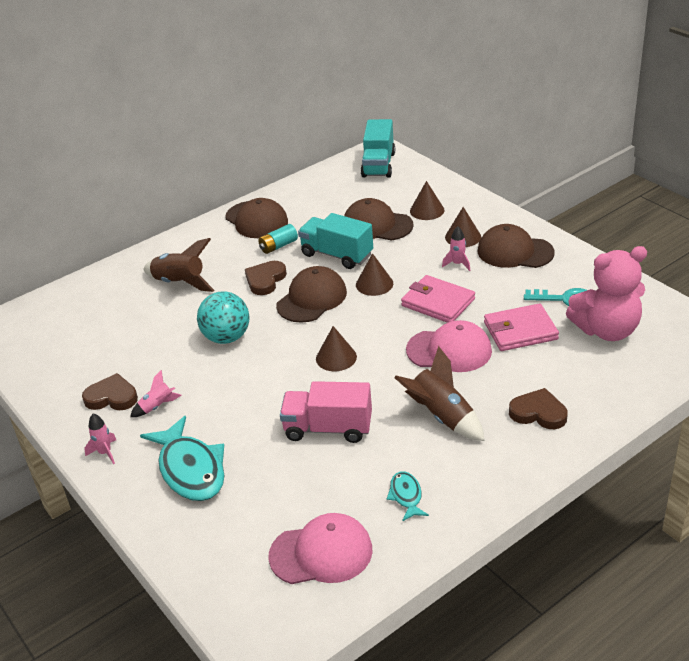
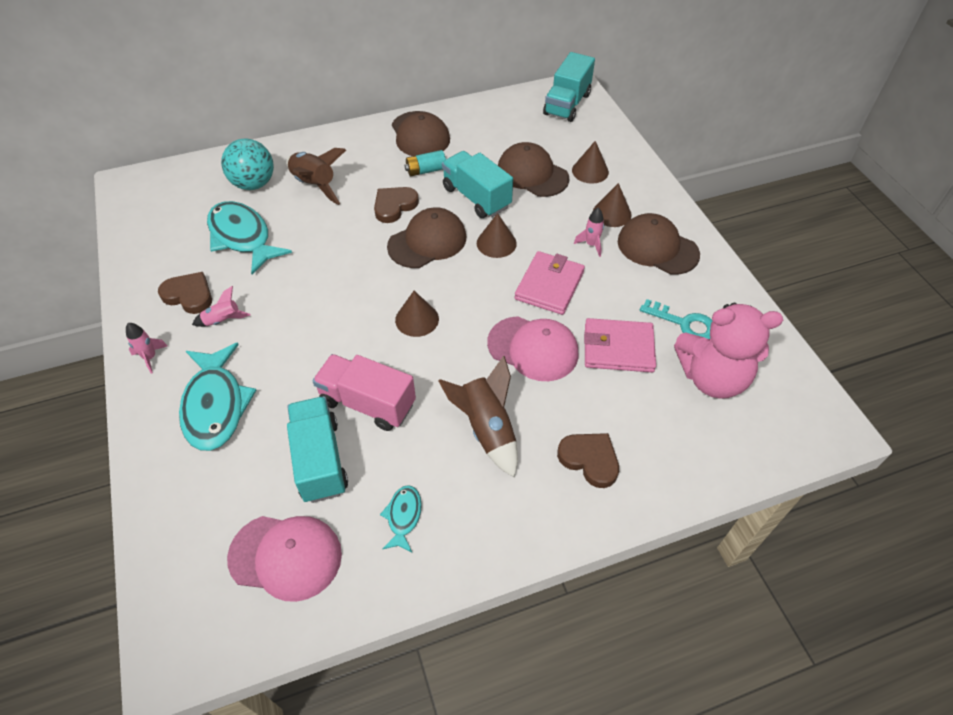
camera: 15 degrees right, 15 degrees up
turquoise ball [197,291,250,344] -> turquoise ball moved to [221,138,274,190]
pink wallet [401,275,475,323] -> pink wallet turned 60 degrees clockwise [515,251,585,315]
none -> turquoise fish [207,201,292,275]
none -> turquoise truck [287,396,348,503]

